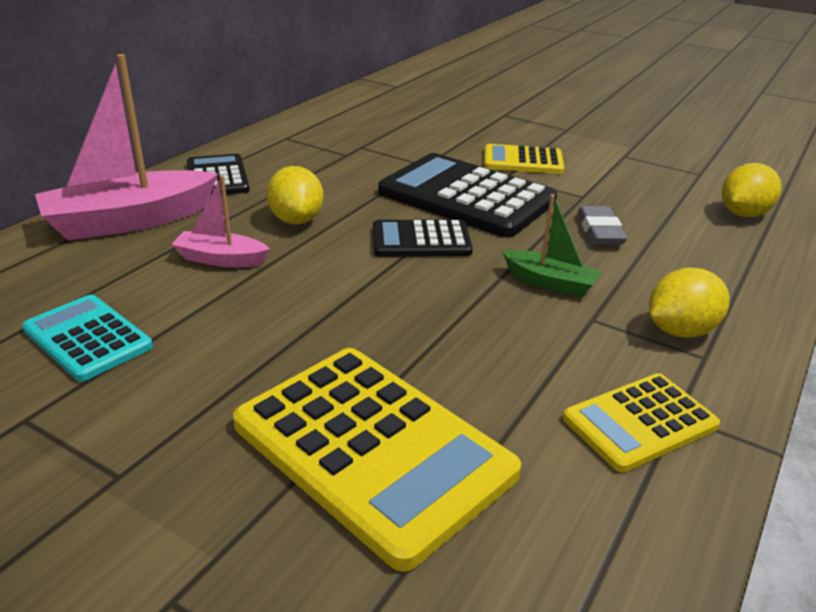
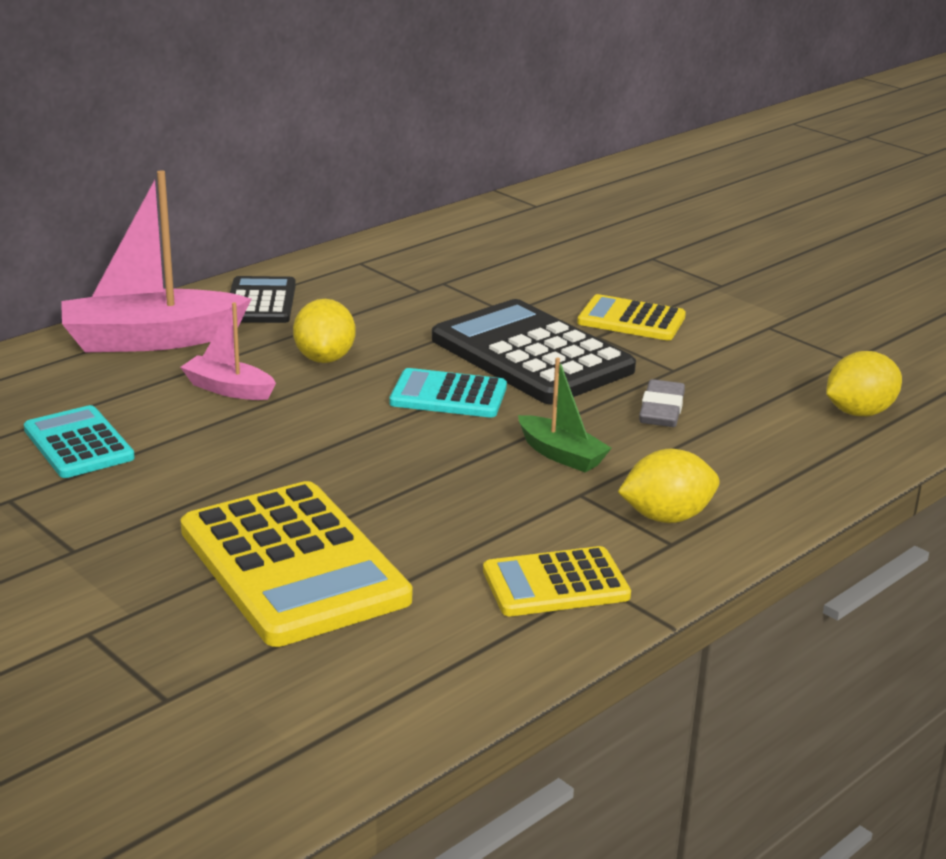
camera: 15 degrees right, 5 degrees down
black calculator [373,219,473,257] -> turquoise calculator [389,368,507,418]

